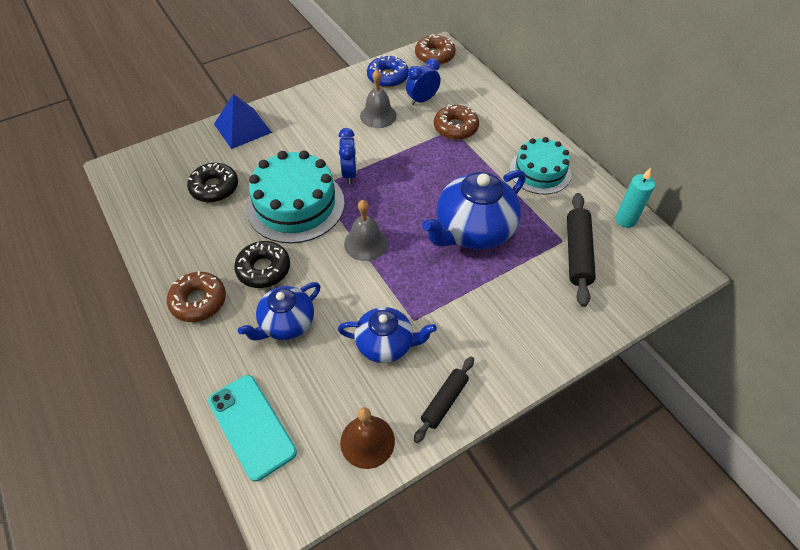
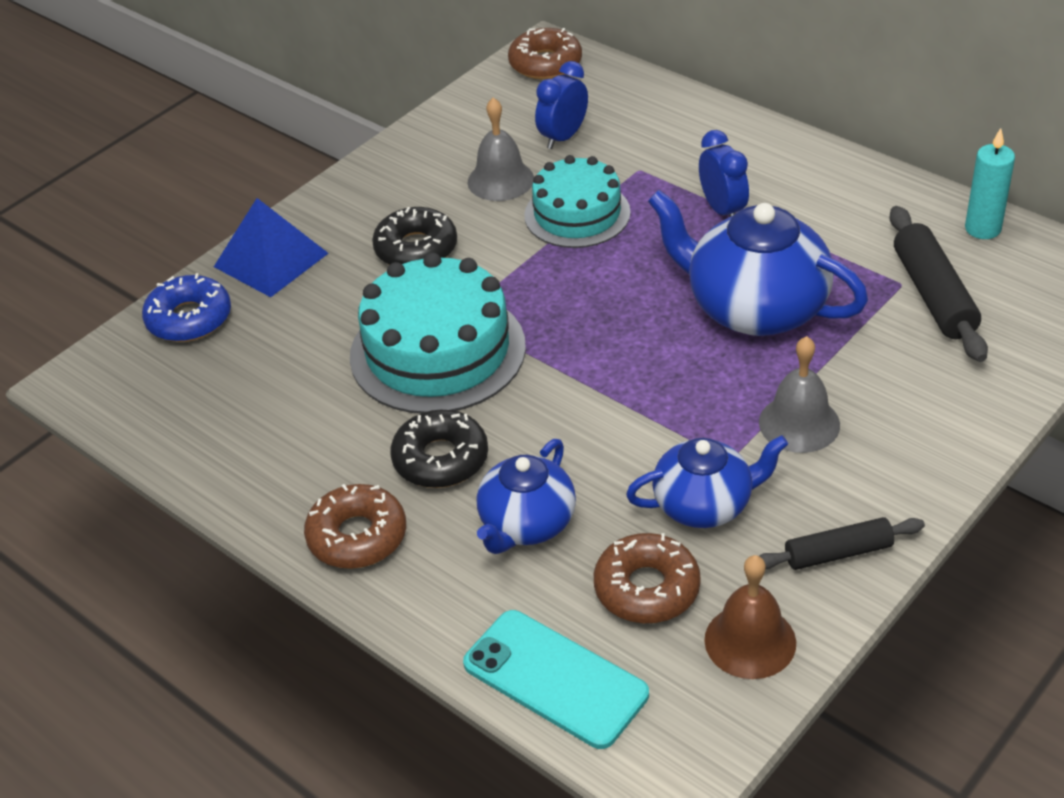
camera: 15 degrees left, 10 degrees down
black donut [187,163,238,202] -> black donut moved to [372,207,457,265]
blue clock [338,128,357,184] -> blue clock moved to [699,130,749,217]
grey bell [344,200,388,261] -> grey bell moved to [759,336,840,453]
blue donut [367,55,409,88] -> blue donut moved to [142,273,231,342]
black rolling pin [414,357,474,443] -> black rolling pin turned 60 degrees clockwise [759,517,925,570]
blue teapot [422,170,526,250] -> blue teapot turned 90 degrees clockwise [648,190,868,336]
brown donut [434,105,479,140] -> brown donut moved to [594,533,701,623]
turquoise cake [509,137,571,195] -> turquoise cake moved to [524,155,631,248]

